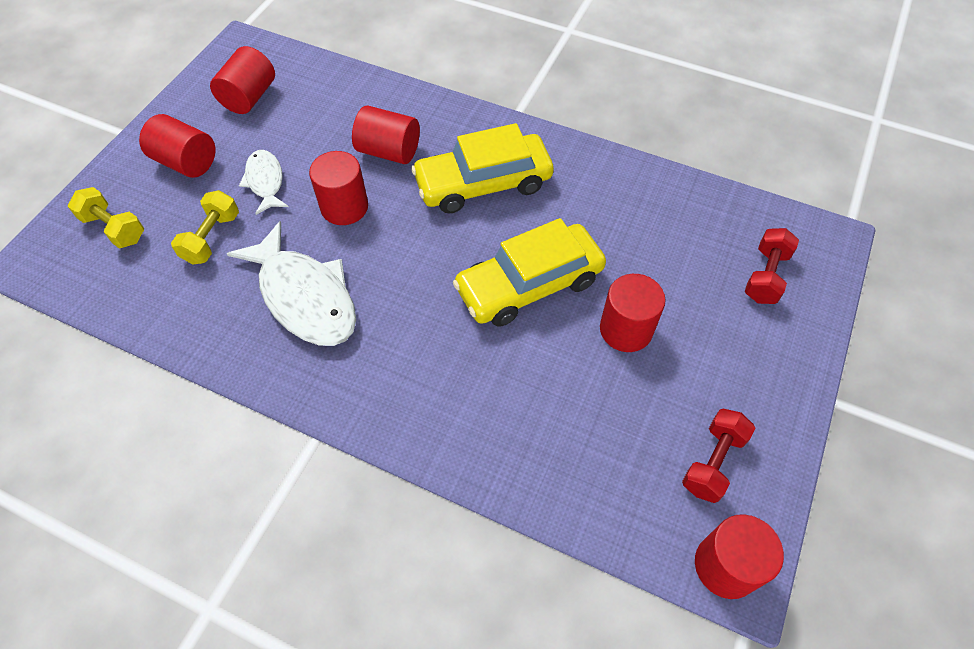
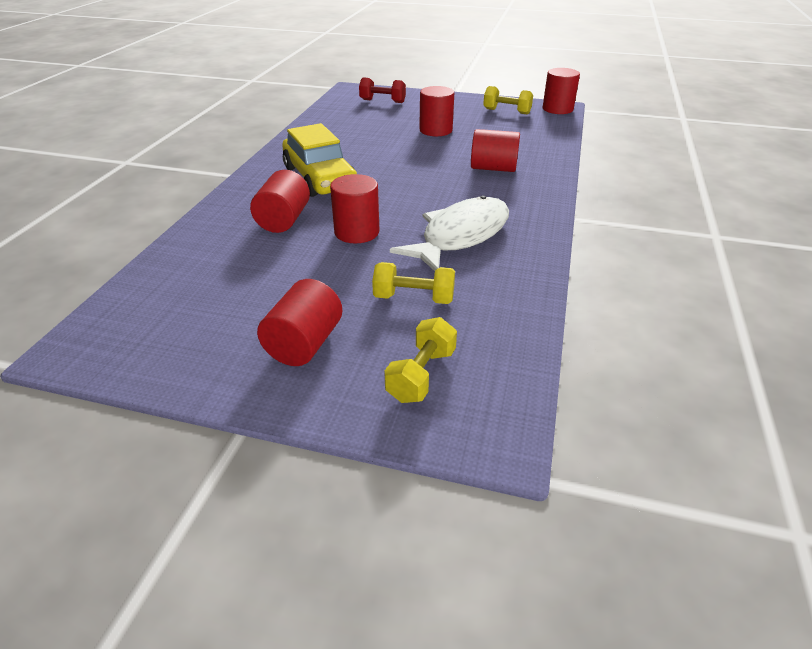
camera: 100 degrees left, 20 degrees down
red cylinder [210,46,275,114] -> red cylinder moved to [471,129,520,172]
white fish [239,150,289,215] -> none
yellow car [453,218,606,327] -> none
red dumbbell [682,408,755,503] -> yellow dumbbell [483,86,533,114]

